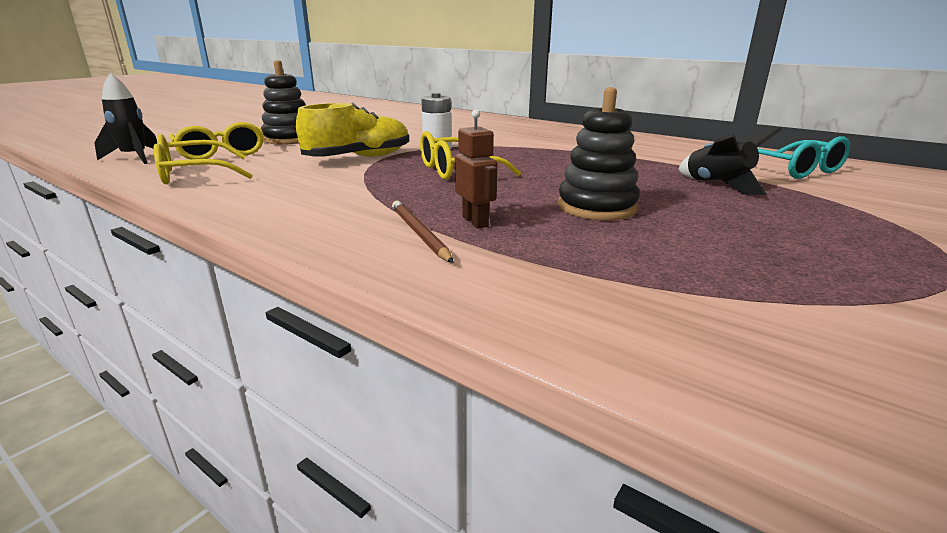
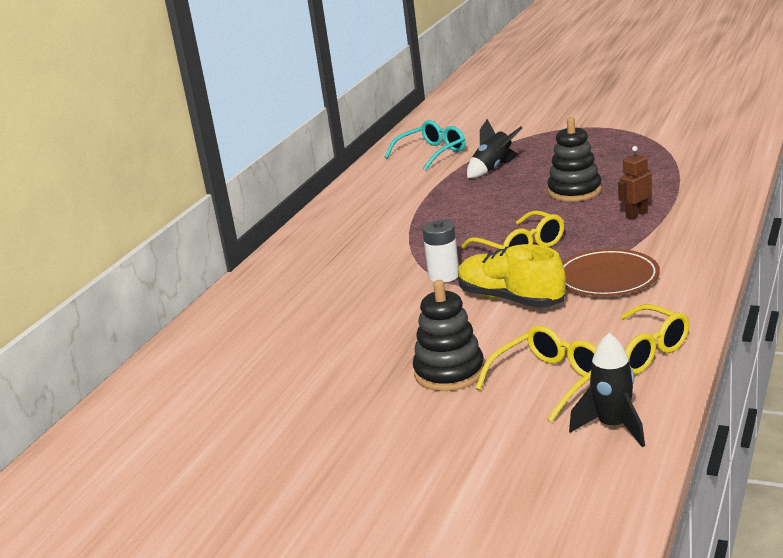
camera: 100 degrees left, 0 degrees up
brown pencil [392,201,454,263] -> none
none -> brown plate [562,249,660,296]

